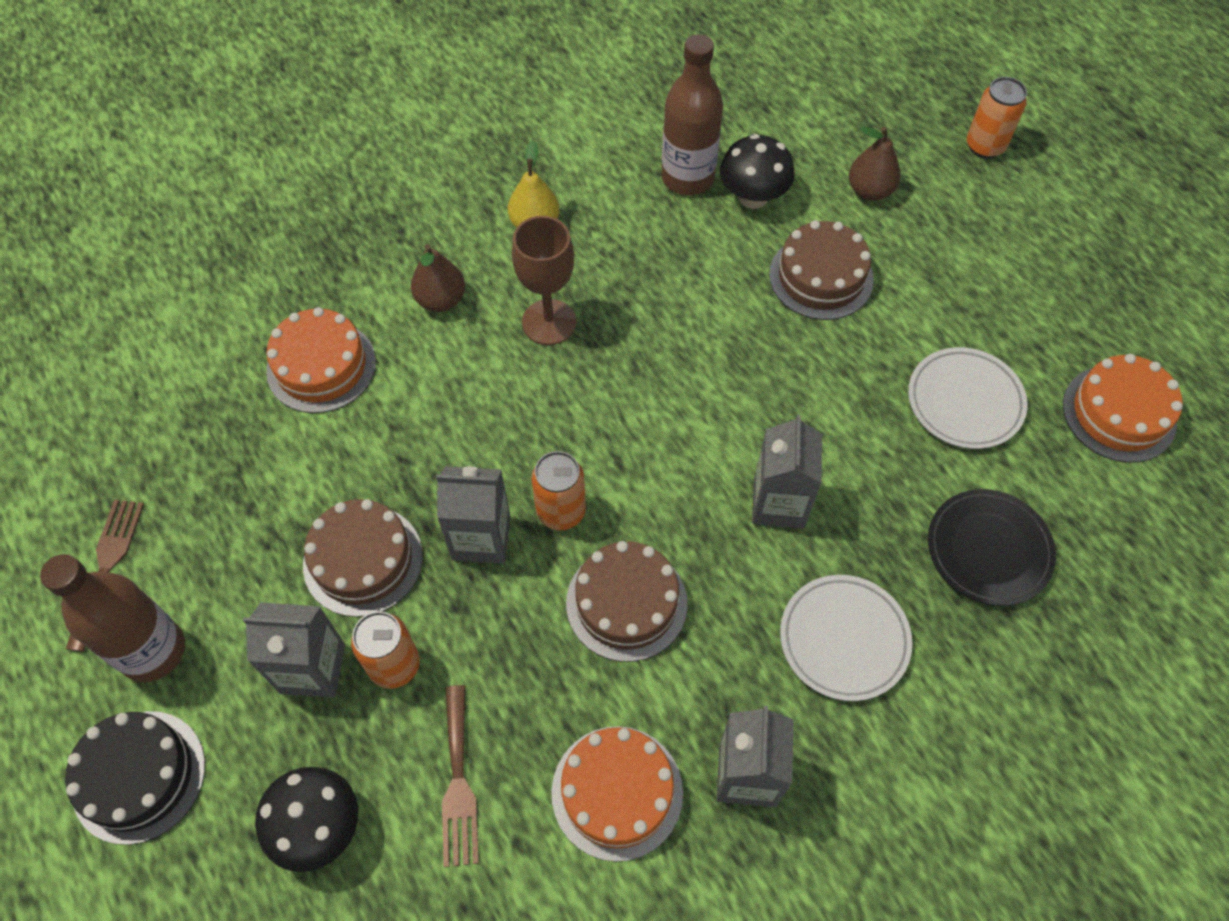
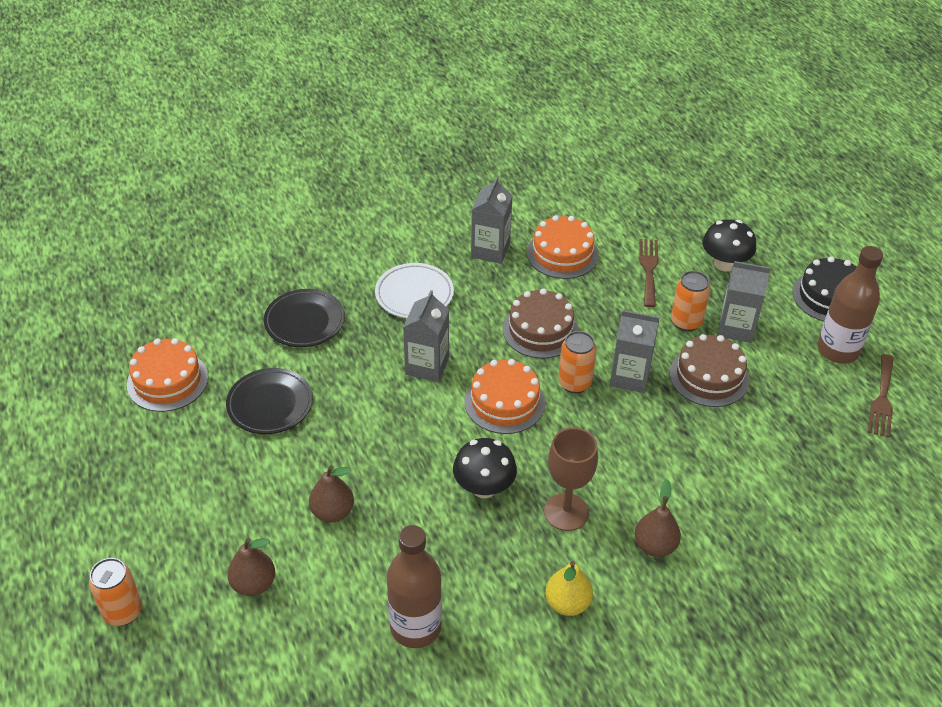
camera: 170 degrees left, 15 degrees down
orange cake [266,307,376,413] -> orange cake moved to [464,359,545,434]
black mushroom [720,134,795,209] -> black mushroom moved to [453,438,517,498]
brown cake [769,220,874,320] -> brown pear [309,465,354,523]
white plate [908,347,1027,449] -> black plate [226,368,313,434]

